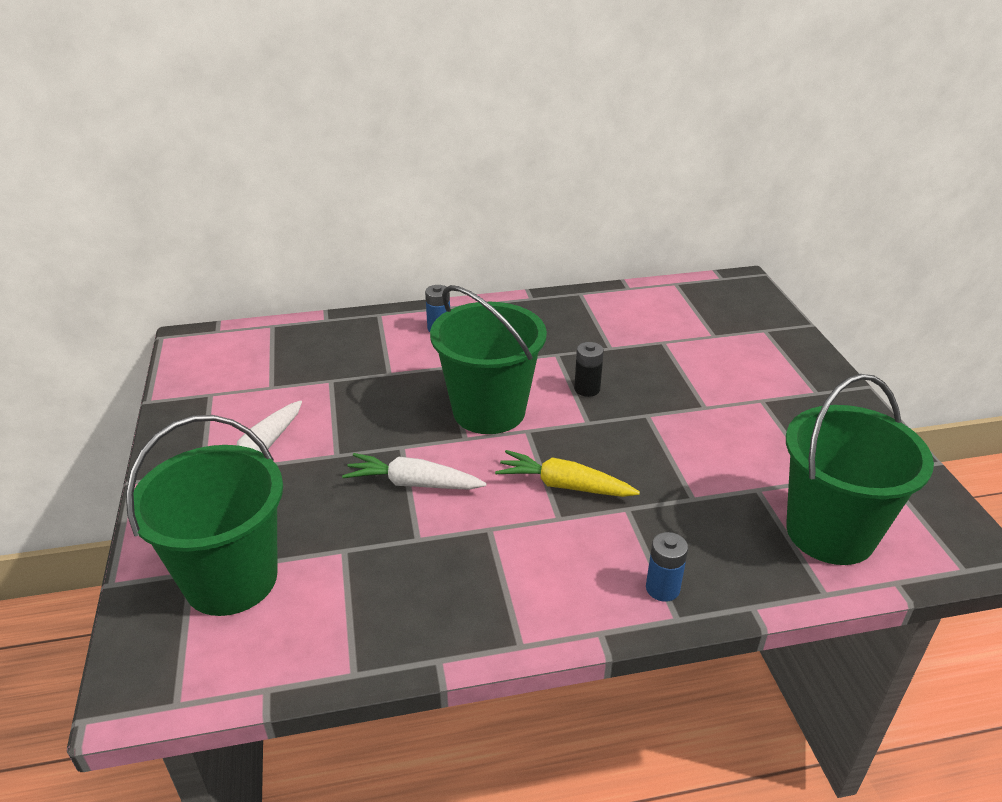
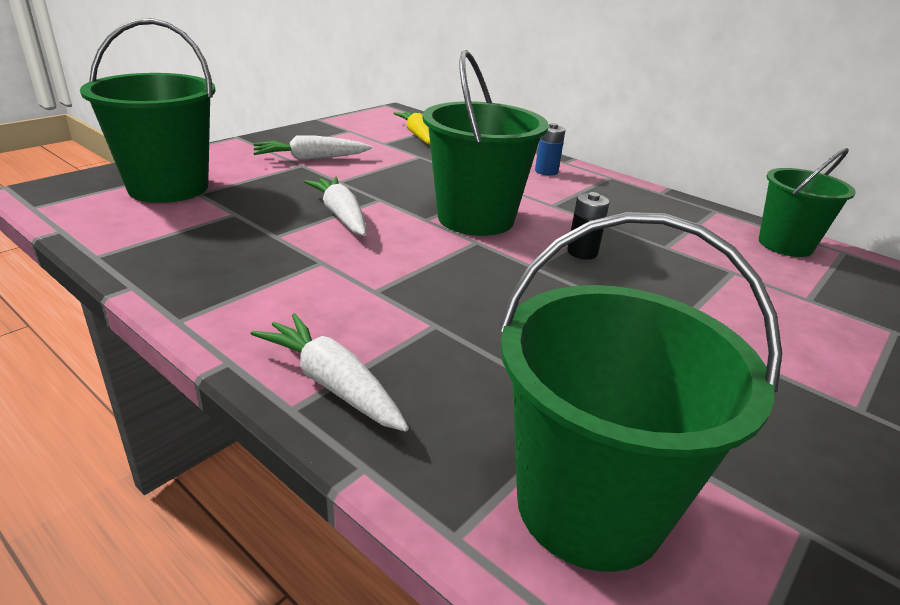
camera: 50 degrees right, 5 degrees down
yellow carrot [495,450,640,497] -> yellow carrot moved to [393,112,430,145]
blue battery [646,532,688,602] -> white carrot [251,313,409,432]
none -> green bucket [759,148,856,257]

